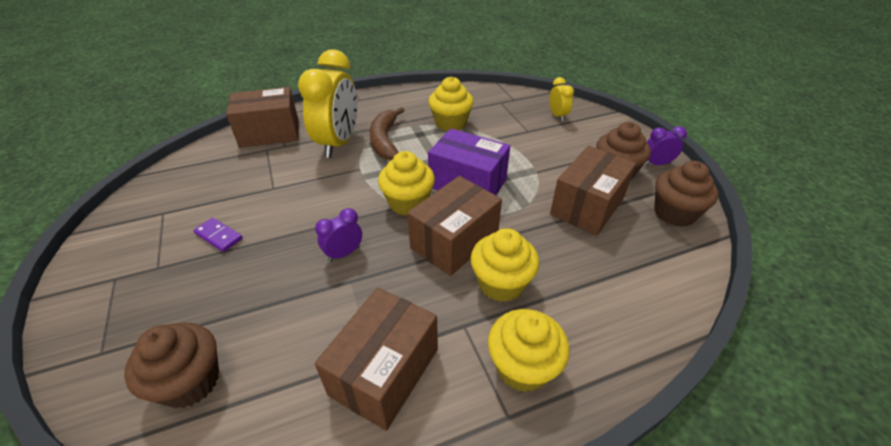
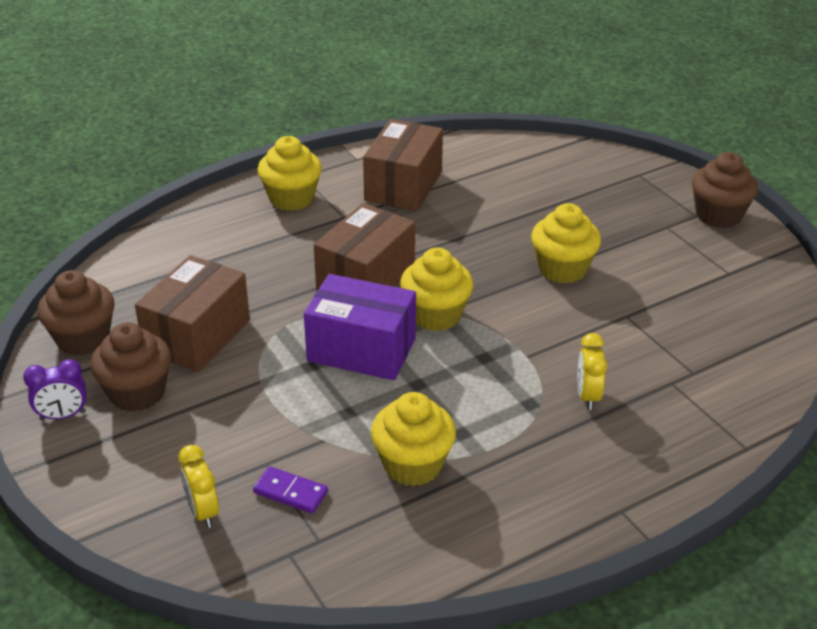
camera: 170 degrees right, 5 degrees down
brown cupcake [124,323,219,408] -> brown cupcake moved to [692,152,758,228]
purple domino [193,218,243,252] -> purple domino moved to [253,466,328,513]
brown box [226,87,299,148] -> none
yellow clock [298,49,357,158] -> yellow clock [578,333,607,410], size x0.46
purple clock [315,208,362,262] -> none
brown banana [369,107,405,160] -> none
yellow cupcake [470,228,539,302] -> yellow cupcake moved to [531,203,601,284]

